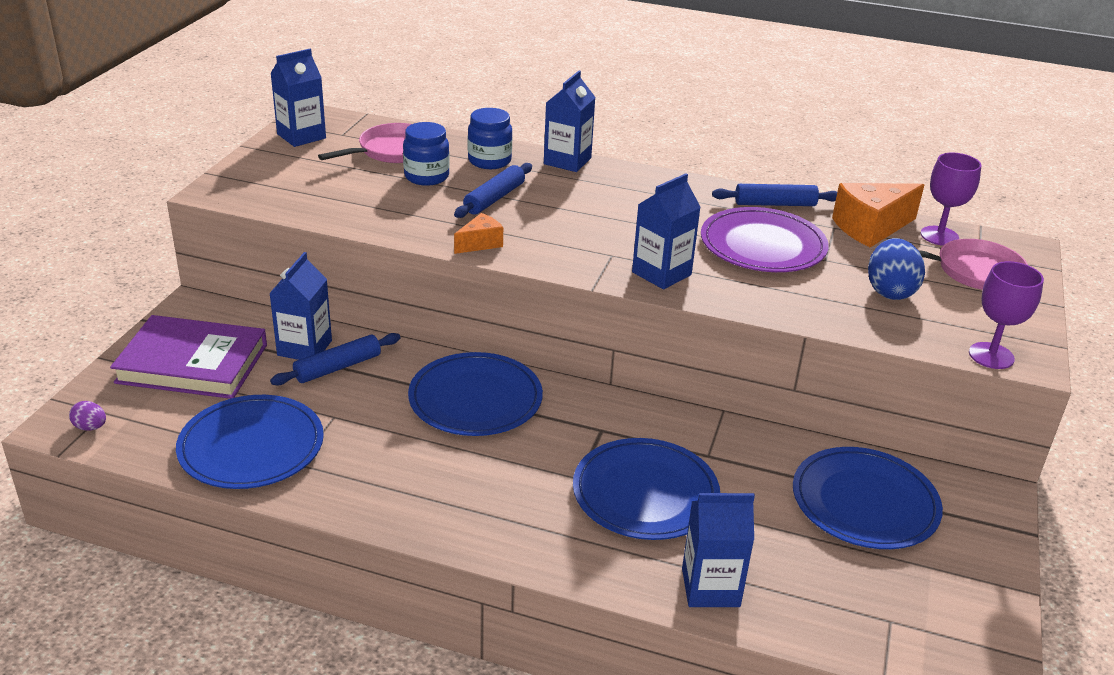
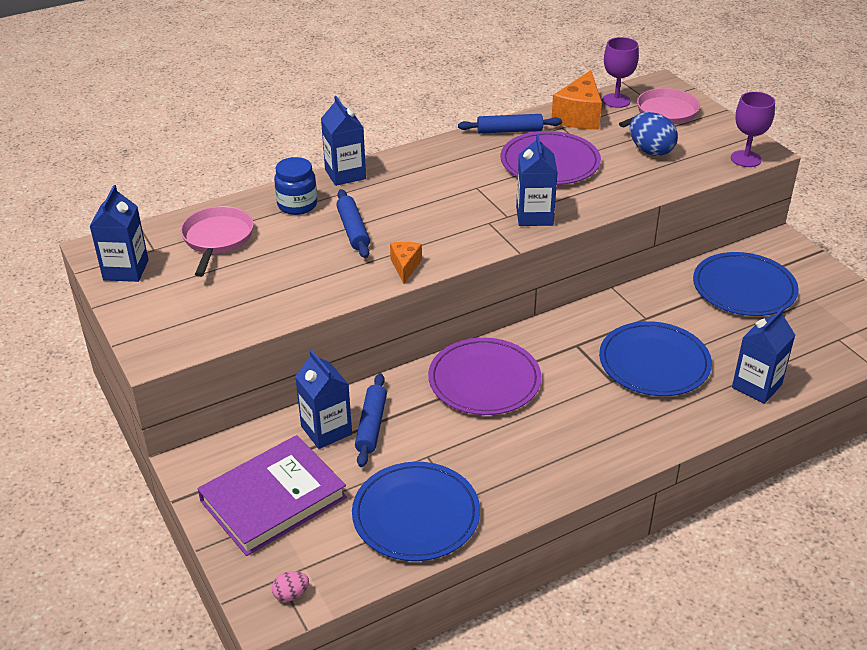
camera: 45 degrees left, 5 degrees up
purple egg [69,401,106,431] -> pink egg [272,571,309,602]
blue jar [403,122,450,186] -> none
blue plate [408,352,543,436] -> purple plate [428,338,541,415]
blue rolling pin [712,184,837,206] -> blue rolling pin turned 45 degrees clockwise [458,114,562,134]

